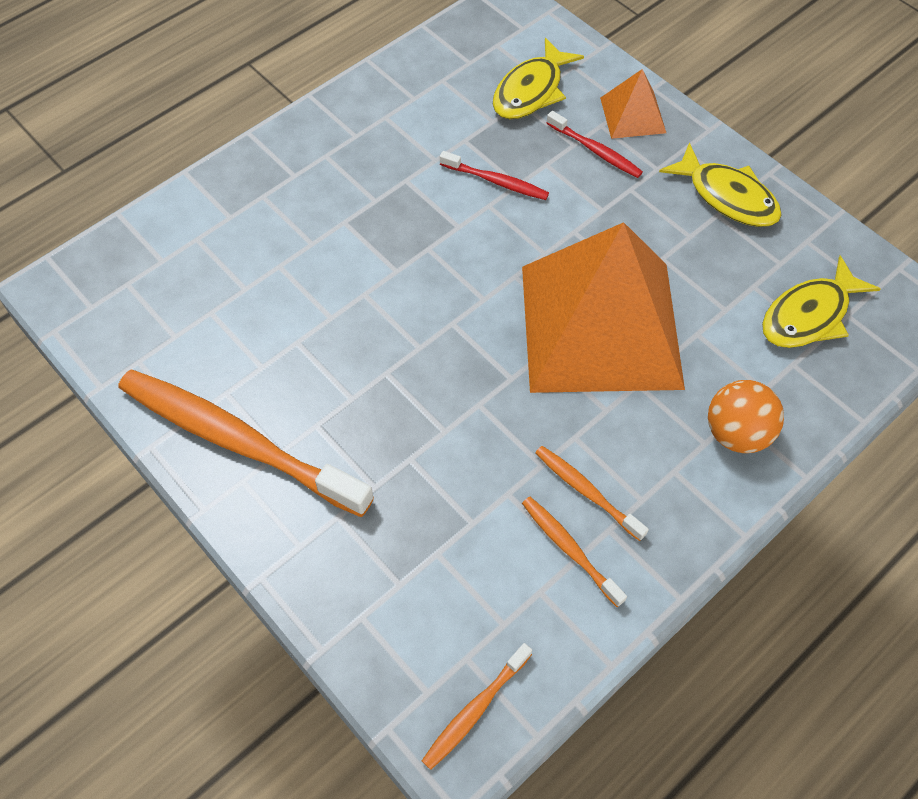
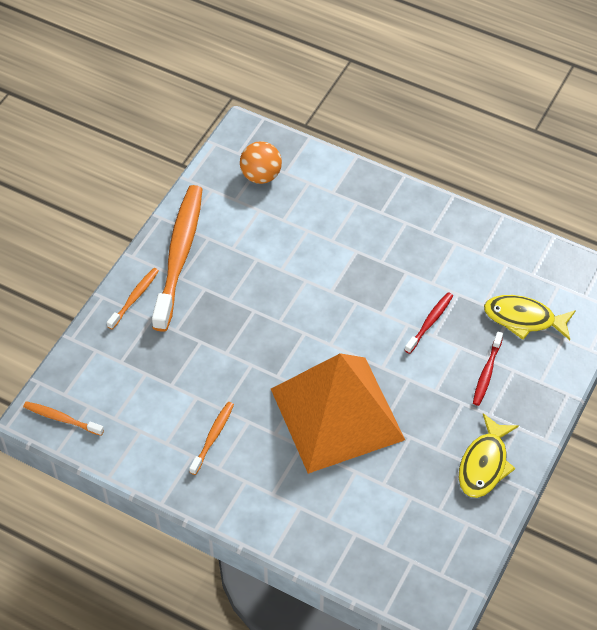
camera: 70 degrees right, 5 degrees down
red toothbrush [440,151,549,200] -> red toothbrush turned 150 degrees counterclockwise [405,292,453,354]
orange toothbrush [522,497,627,607] -> orange toothbrush moved to [107,268,159,330]
orange pyramid [600,69,666,139] -> none
orange ball [708,380,784,453] -> orange ball moved to [240,141,282,184]
yellow fish [762,255,880,348] -> none

